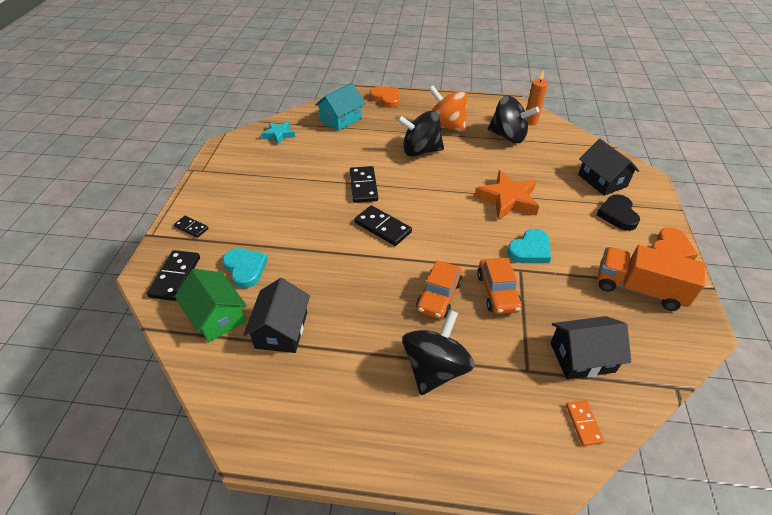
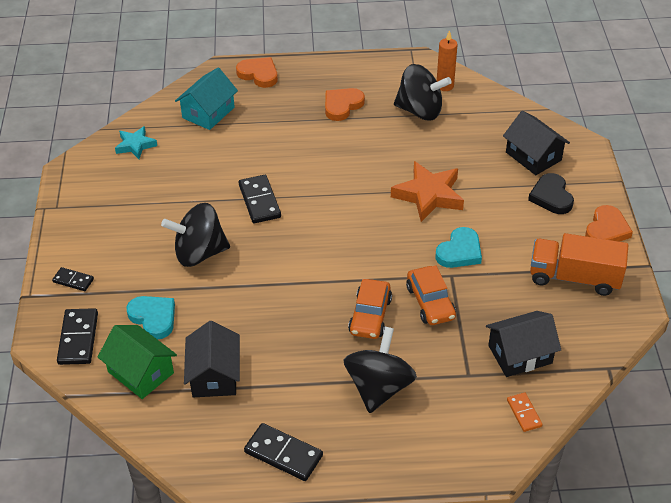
camera: 10 degrees left, 0 degrees up
black domino [354,205,412,246] -> black domino moved to [244,423,323,481]
black spinning top [397,111,444,156] -> black spinning top moved to [161,203,230,267]
orange spinning top [429,86,468,132] -> orange heart [325,88,365,121]

